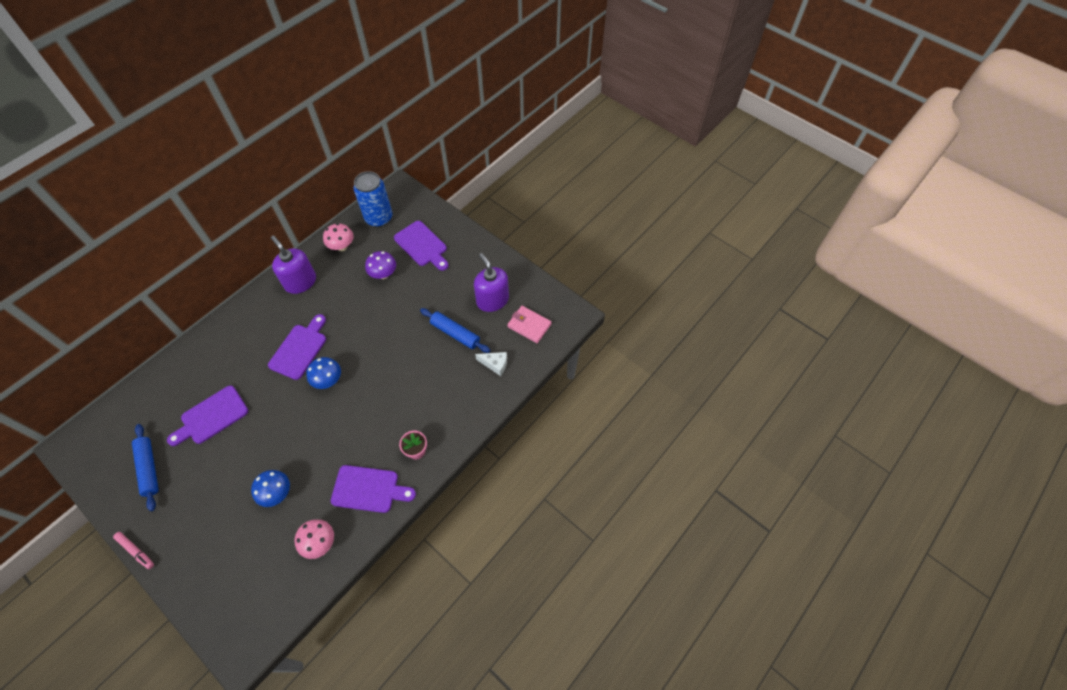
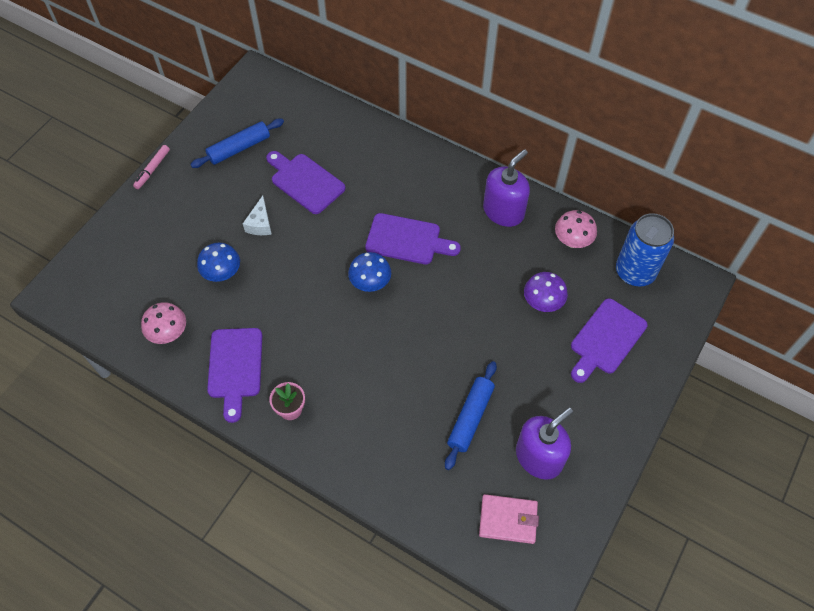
camera: 80 degrees right, 0 degrees up
white cheese [475,352,507,376] -> white cheese moved to [243,196,272,235]
pink wallet [507,306,551,343] -> pink wallet turned 75 degrees clockwise [479,494,539,544]

